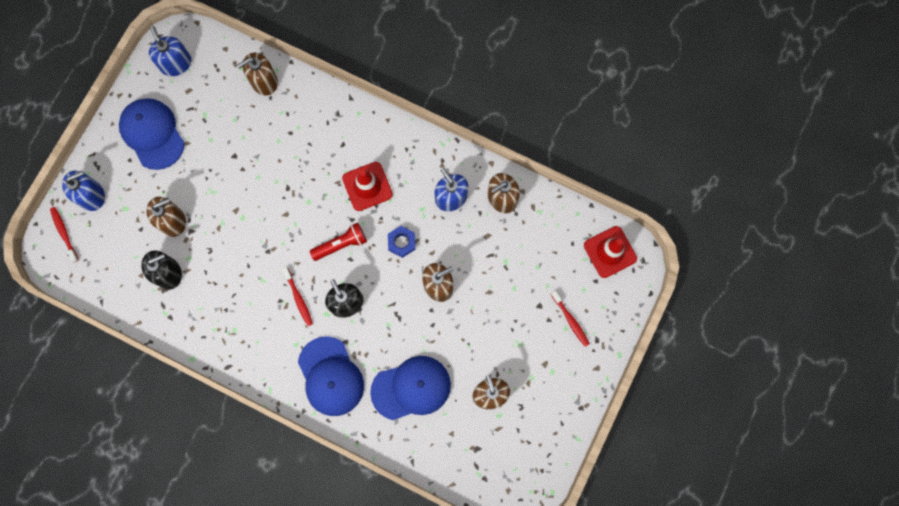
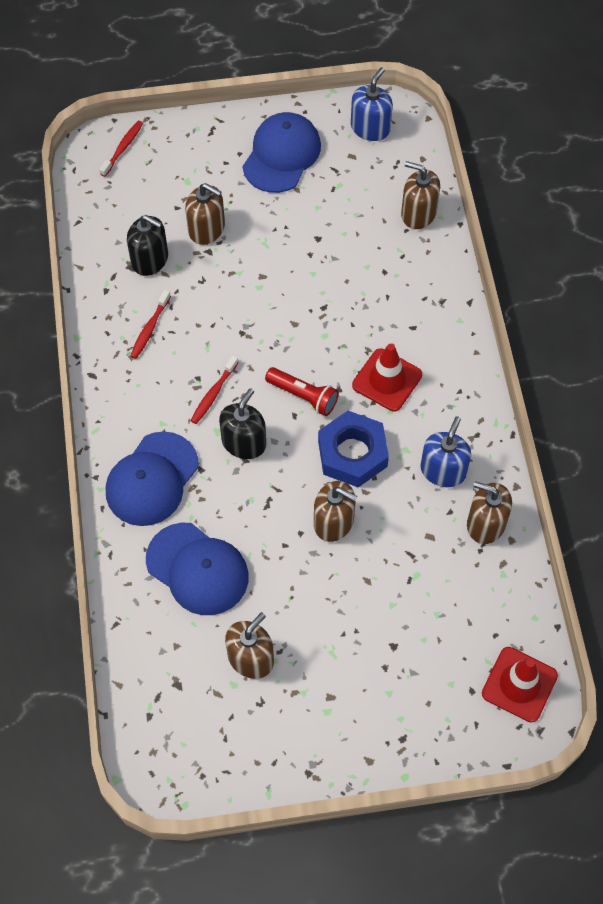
camera: 55 degrees right, 15 degrees down
blue soap dispenser [62,170,105,211] -> none
blue nut [388,226,415,258] -> blue nut [318,411,389,487], size x1.80
red toothbrush [551,291,590,347] -> red toothbrush moved to [130,290,171,359]

